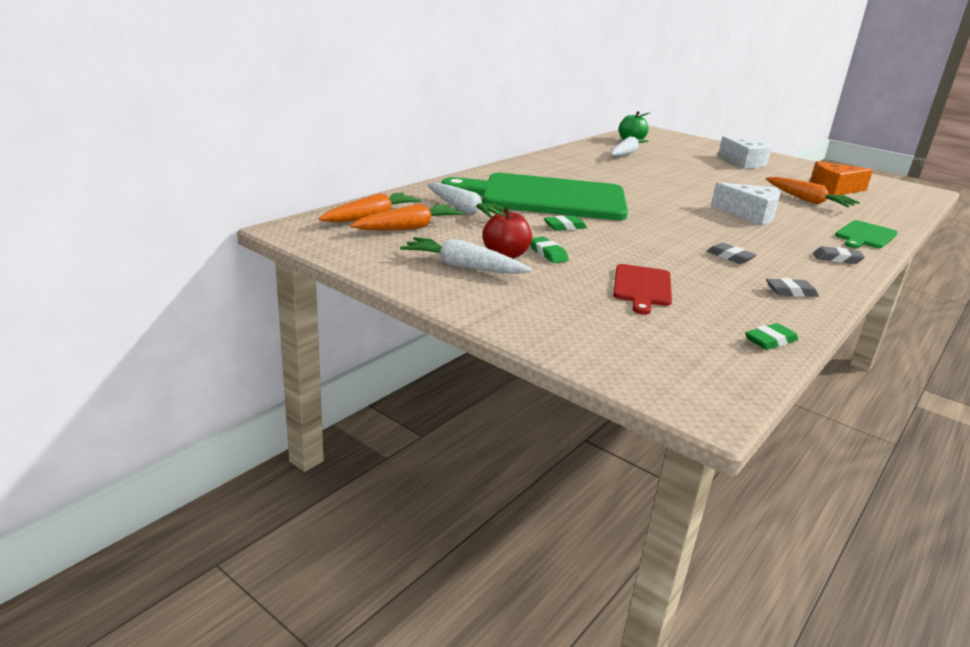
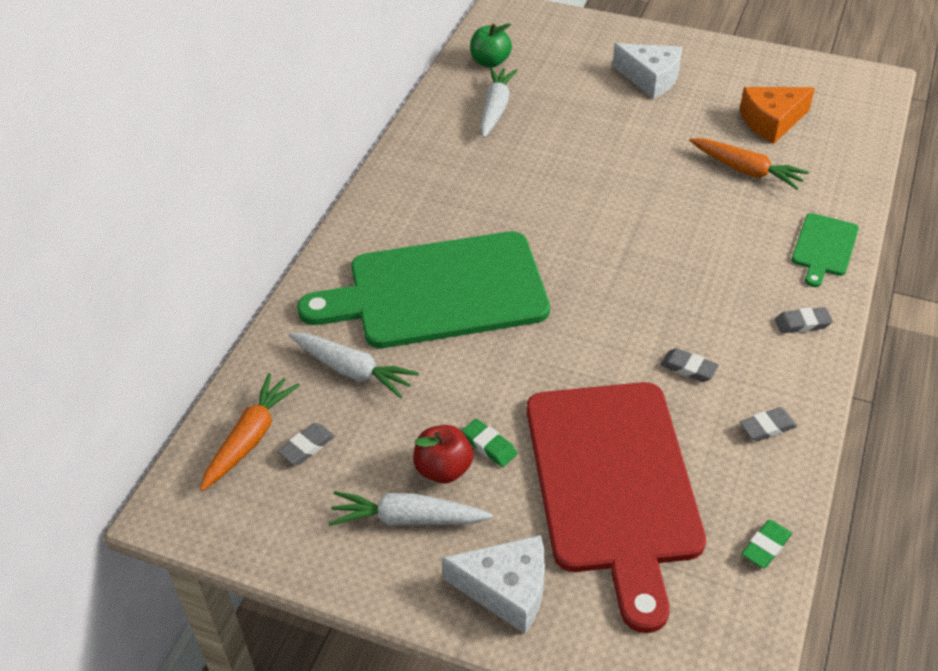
camera: 15 degrees left, 20 degrees up
orange carrot [350,203,464,230] -> grey eraser [278,423,335,465]
green eraser [544,216,587,230] -> none
red cutting board [613,264,672,315] -> red cutting board [527,382,706,633], size x2.29
white cheese [711,182,780,225] -> white cheese moved to [442,535,545,634]

